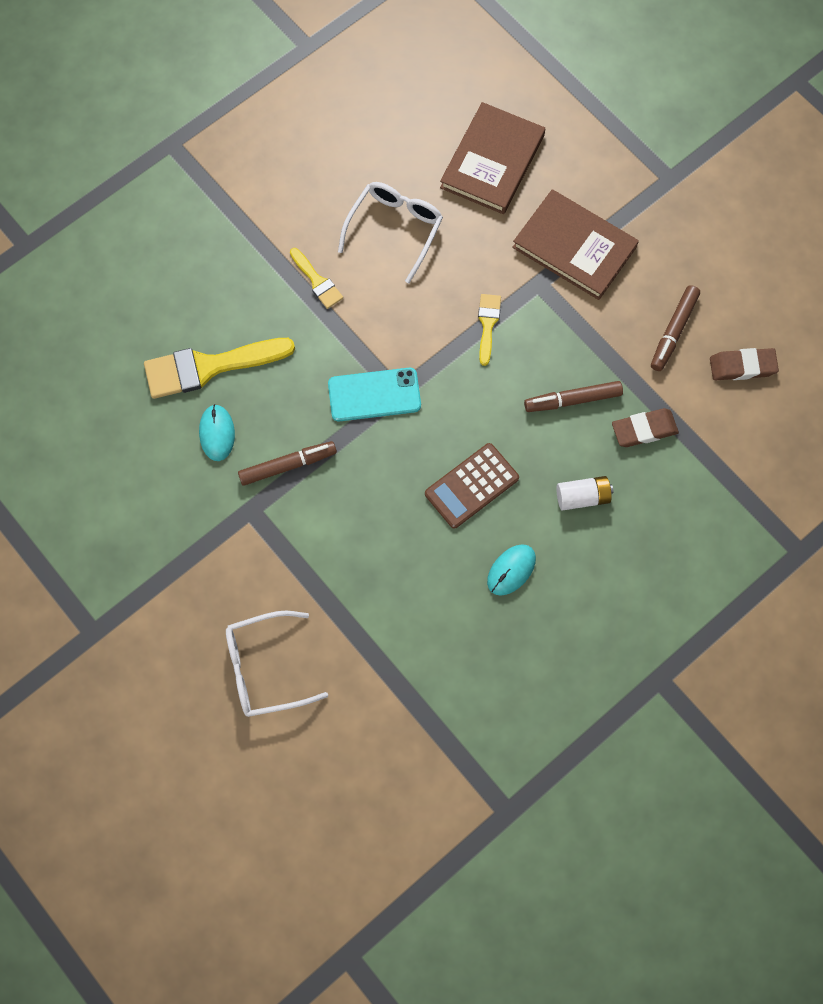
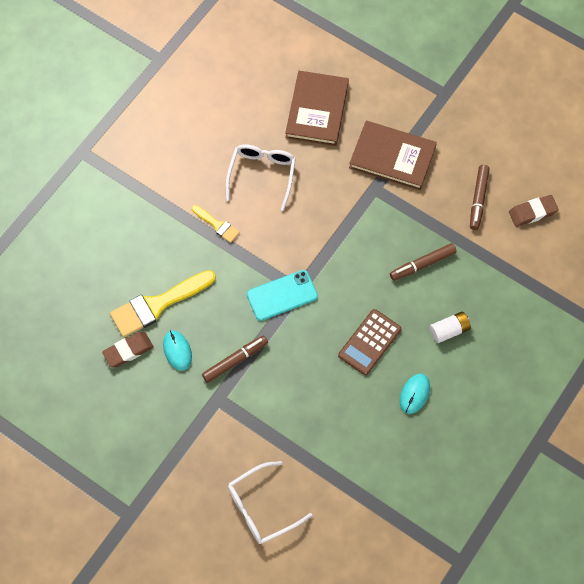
camera: 15 degrees left, 5 degrees down
yellow brush [478,294,501,366] -> none
brown eraser [612,408,679,447] -> brown eraser moved to [102,332,153,368]

